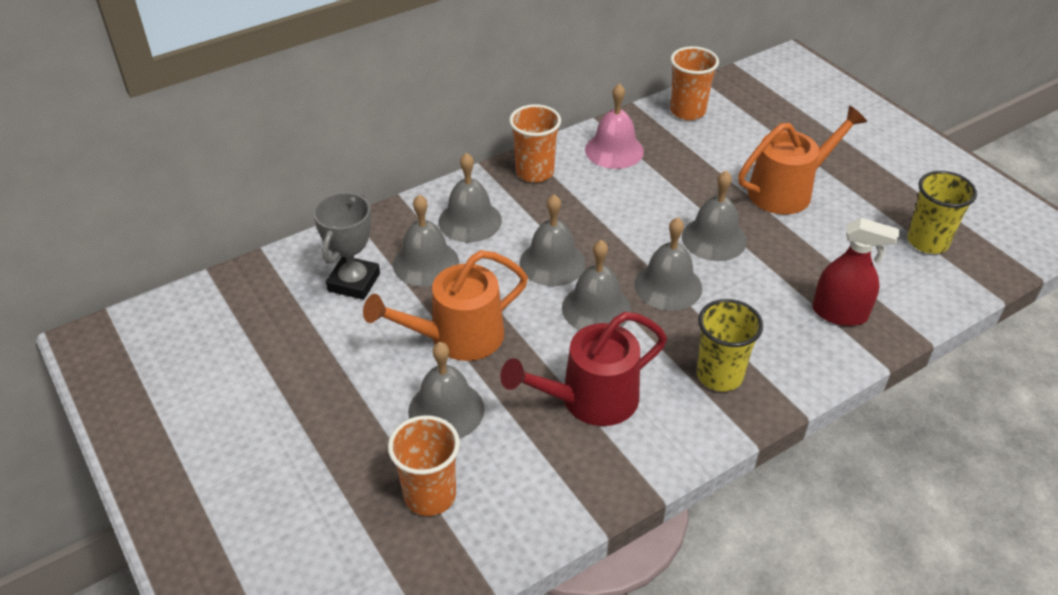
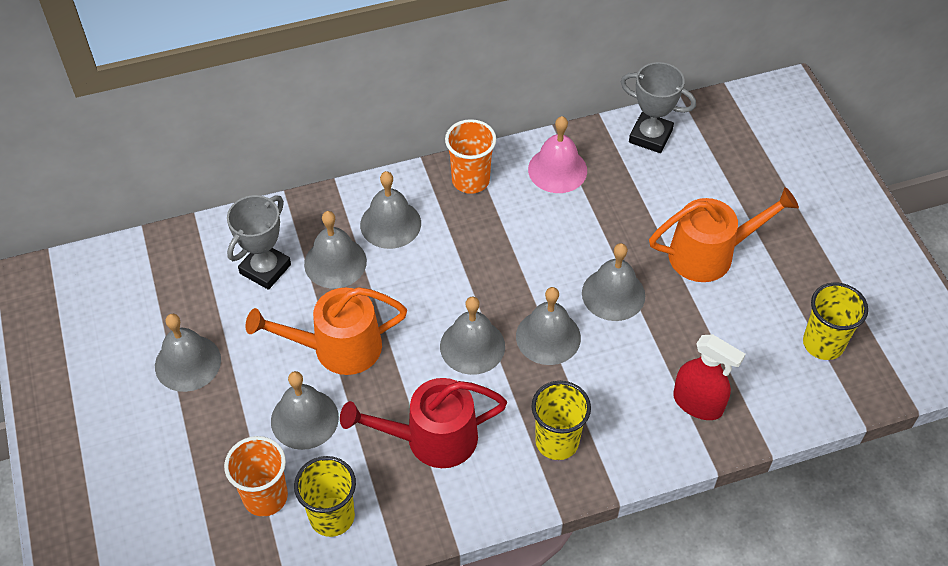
camera: 15 degrees right, 10 degrees up
grey bell [520,194,586,286] -> grey bell moved to [155,314,221,392]
orange cup [670,46,719,120] -> grey trophy [621,62,696,153]
none -> yellow cup [294,456,356,537]

